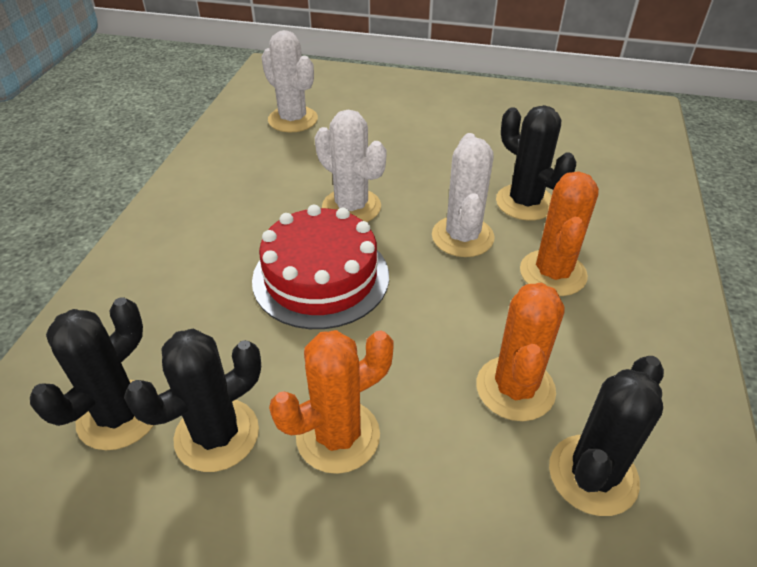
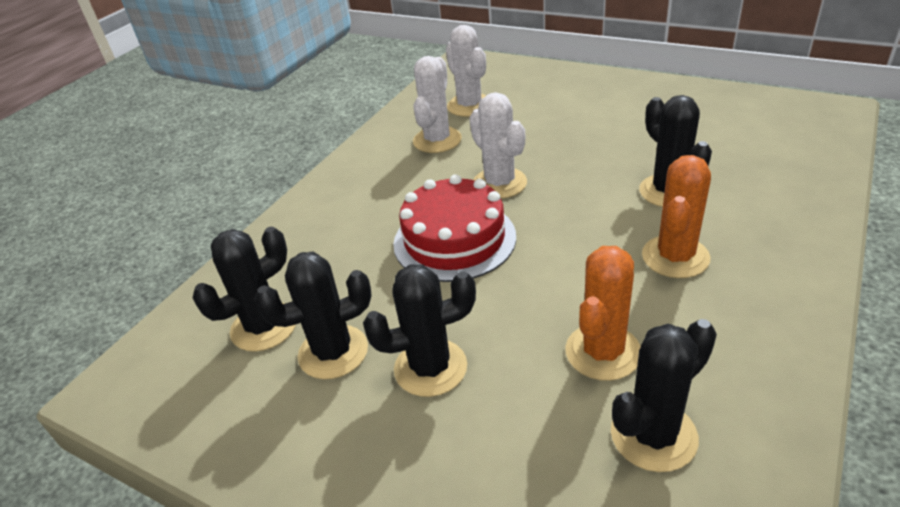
camera: 20 degrees right, 5 degrees down
orange cactus [269,330,394,474] -> black cactus [363,264,476,397]
white cactus [432,133,494,257] -> white cactus moved to [413,56,462,153]

